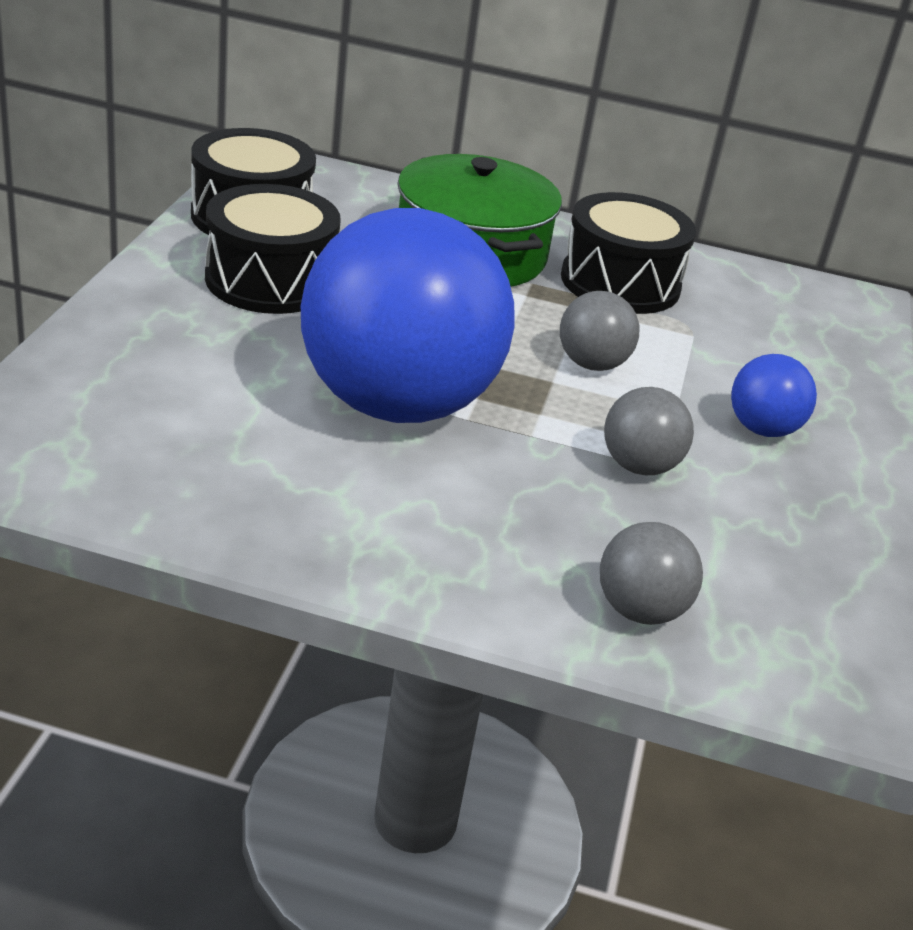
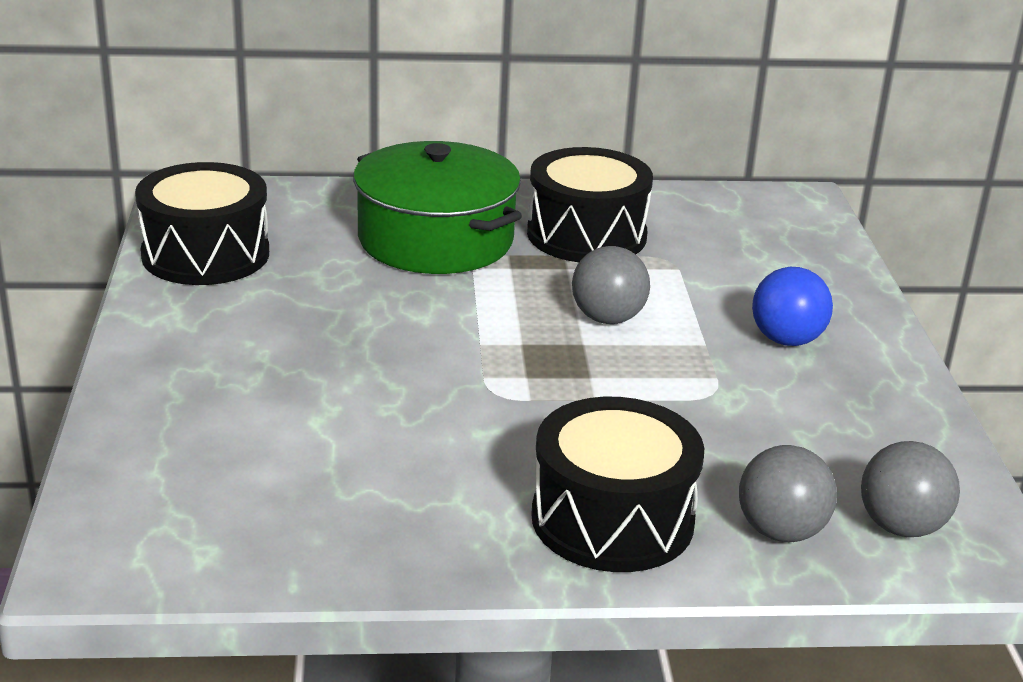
camera: 15 degrees left, 5 degrees down
black drum [205,184,341,314] -> black drum moved to [531,397,704,572]
blue ball [301,208,515,423] -> none
grey ball [604,387,694,475] -> grey ball moved to [861,441,960,537]

